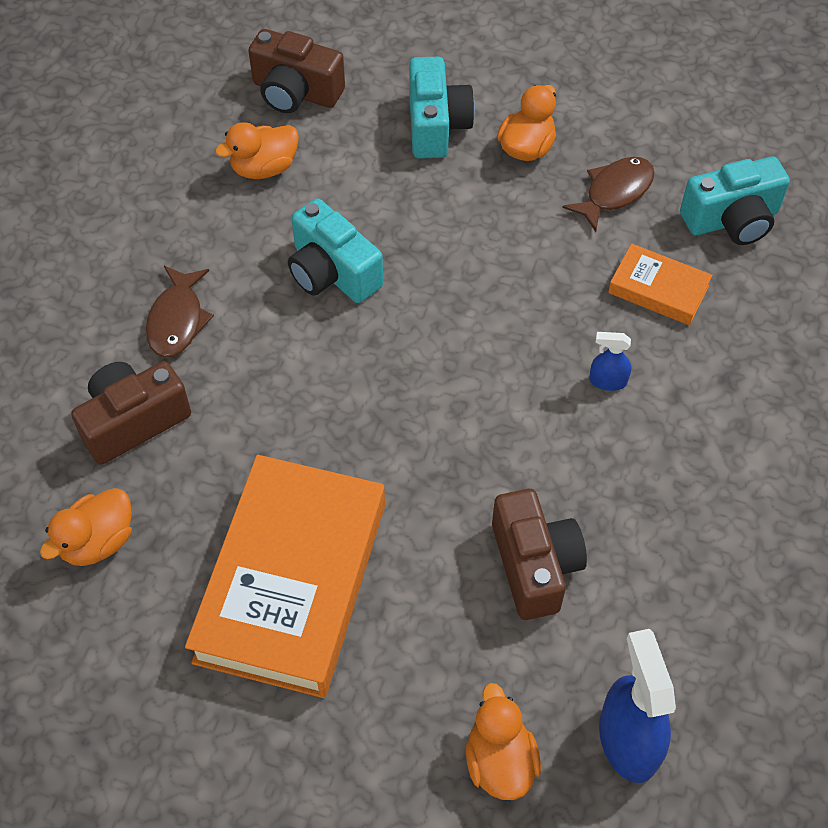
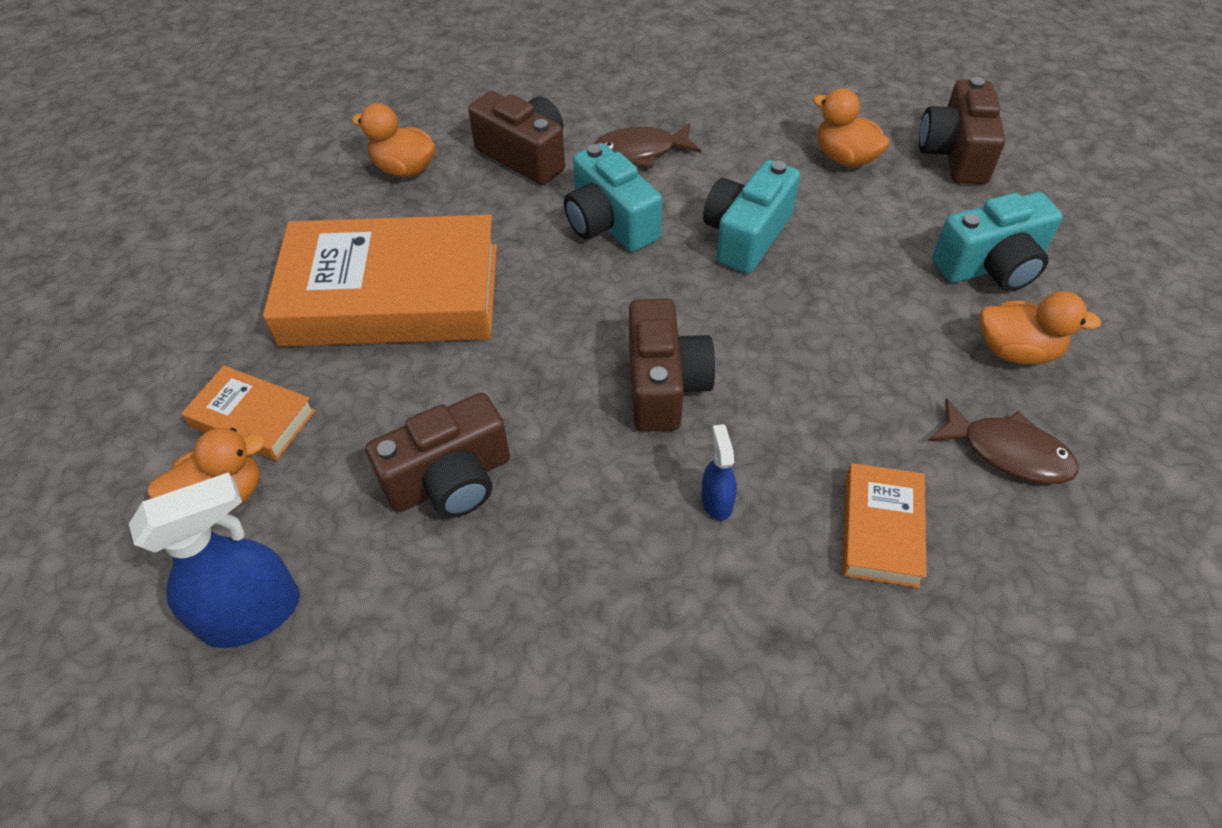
camera: 75 degrees right, 5 degrees down
turquoise camera [680,156,790,245] -> turquoise camera moved to [564,143,662,252]
none -> orange book [181,366,316,461]
none -> brown camera [629,298,716,432]

